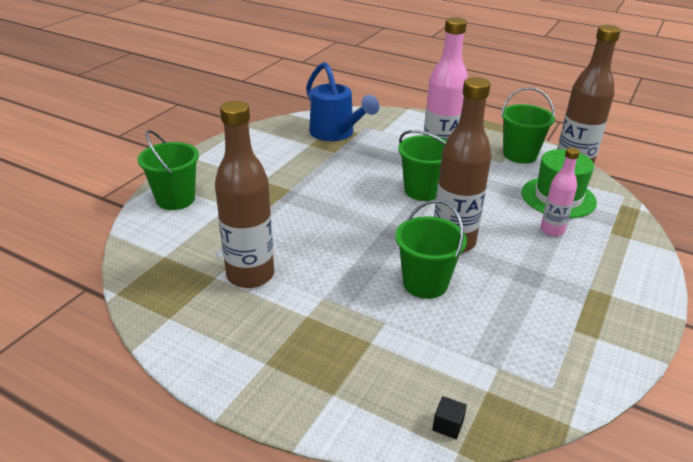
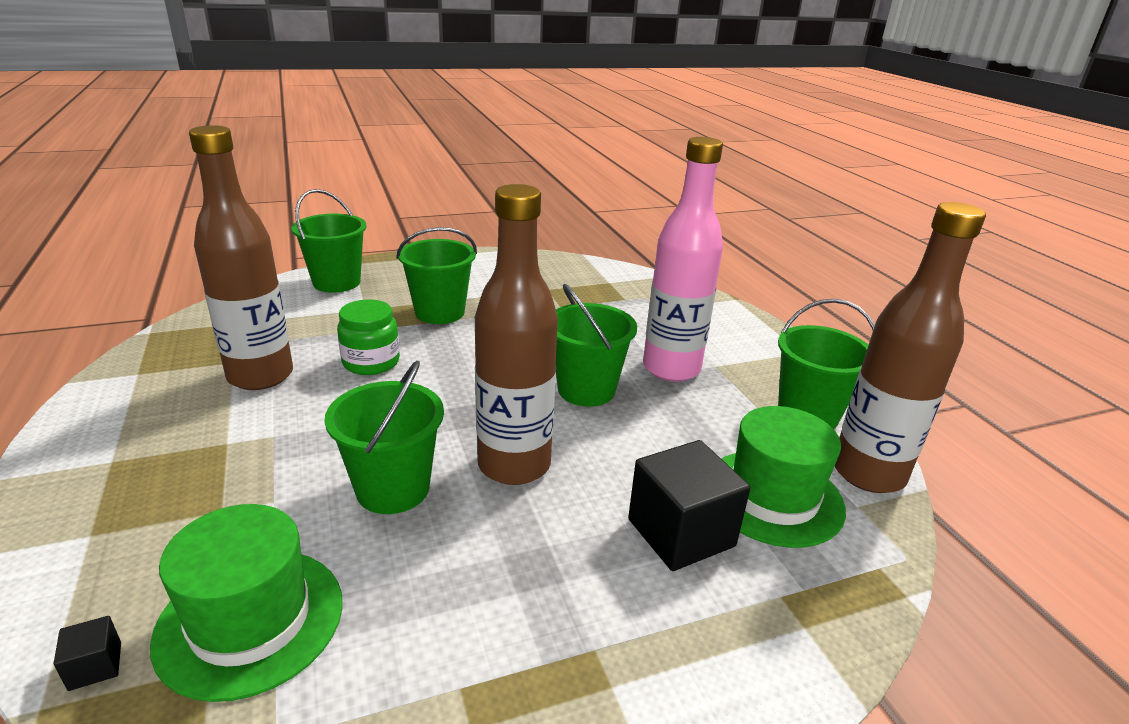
camera: 40 degrees right, 5 degrees down
blue watering can [306,62,380,141] -> none
pink bottle [541,147,580,236] -> black cube [628,440,751,571]
none -> green hat [150,504,343,702]
none -> green jar [337,299,400,375]
none -> green bucket [396,227,477,324]

